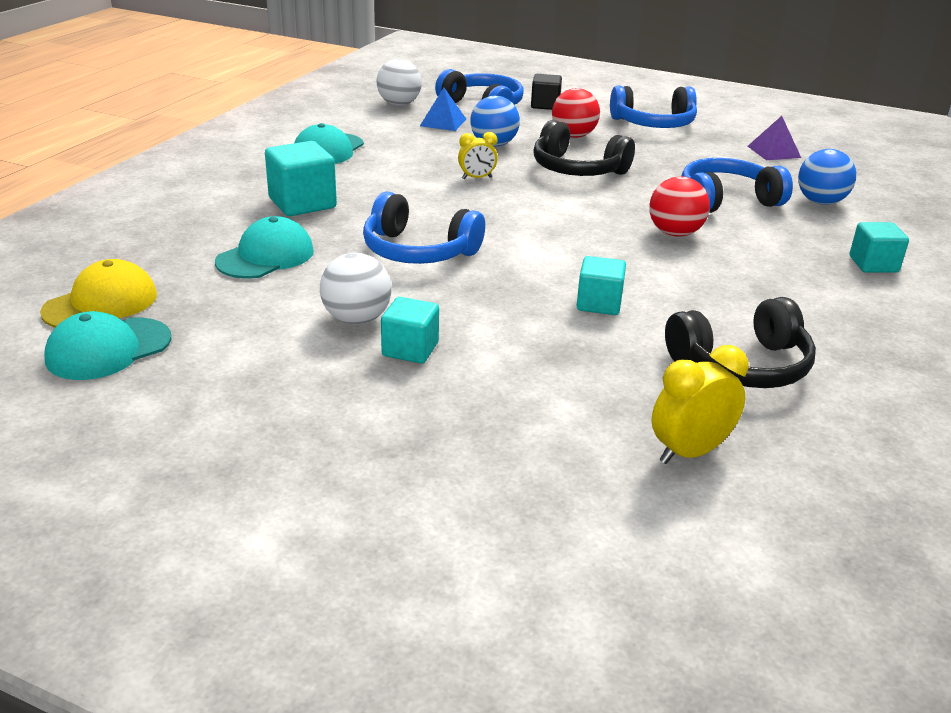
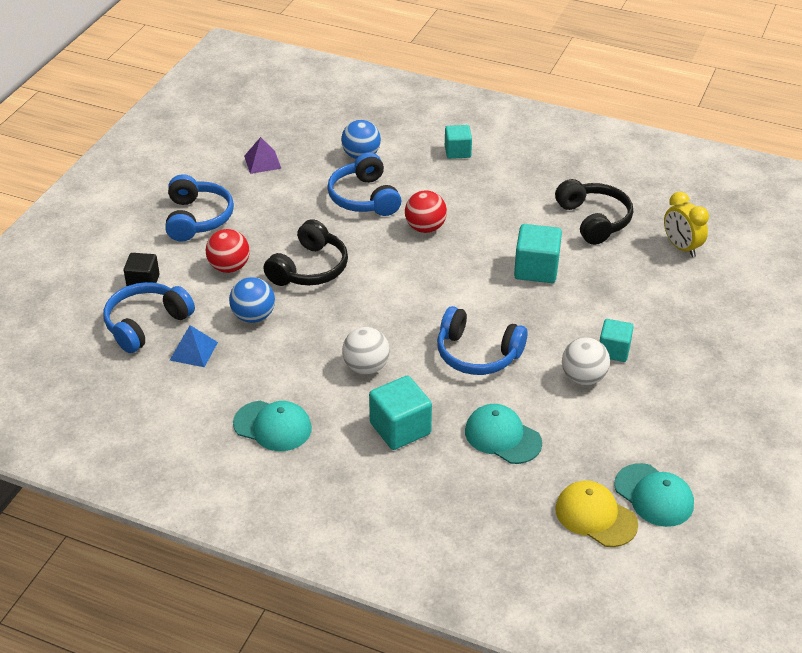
camera: 90 degrees left, 10 degrees up
blue headphones [363,192,485,264] -> blue headphones turned 90 degrees clockwise [437,306,528,375]
white ball [377,59,422,106] -> white ball moved to [342,327,390,375]
yellow clock [458,132,498,179] -> none
turquoise cube [577,256,626,315] -> turquoise cube [514,224,562,283], size x1.52

